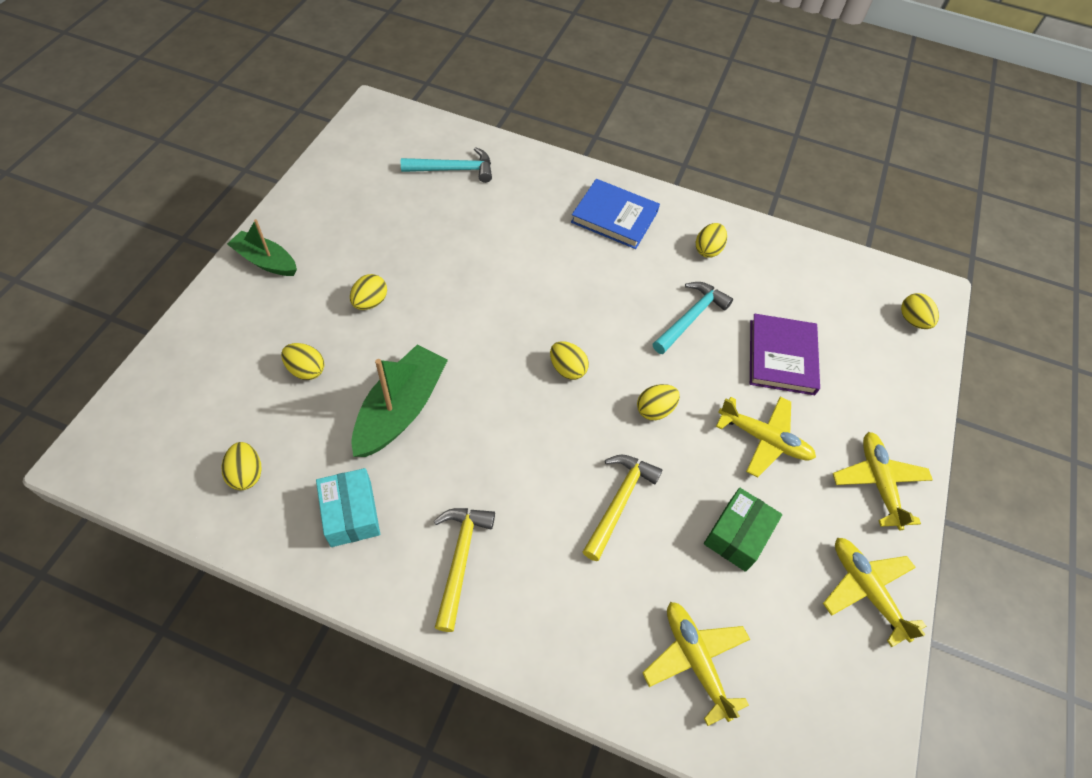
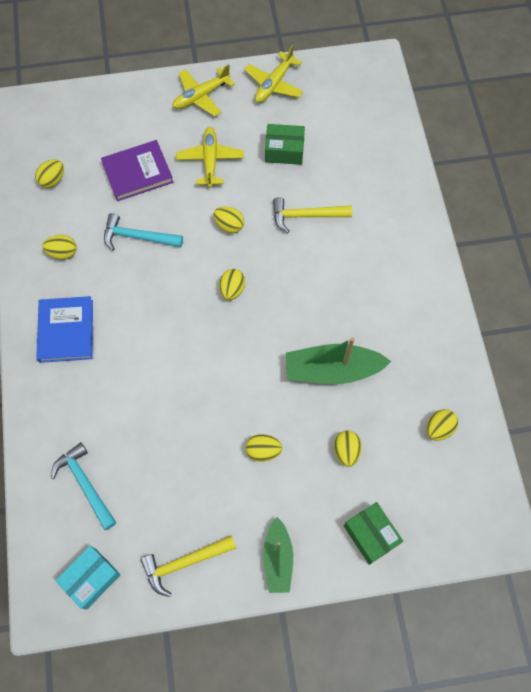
camera: 115 degrees left, 10 degrees up
turquoise box [316,468,380,547] -> turquoise box moved to [55,546,121,610]
yellow hammer [434,508,495,632] -> yellow hammer moved to [141,535,236,597]
yellow plane [643,602,750,726] -> none
yellow egg [901,293,939,329] -> yellow egg moved to [35,160,64,188]
none -> green box [344,502,403,565]

